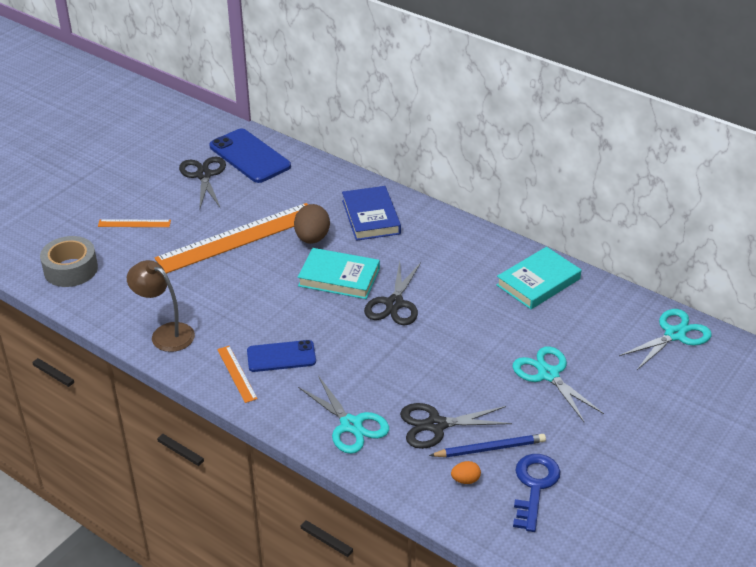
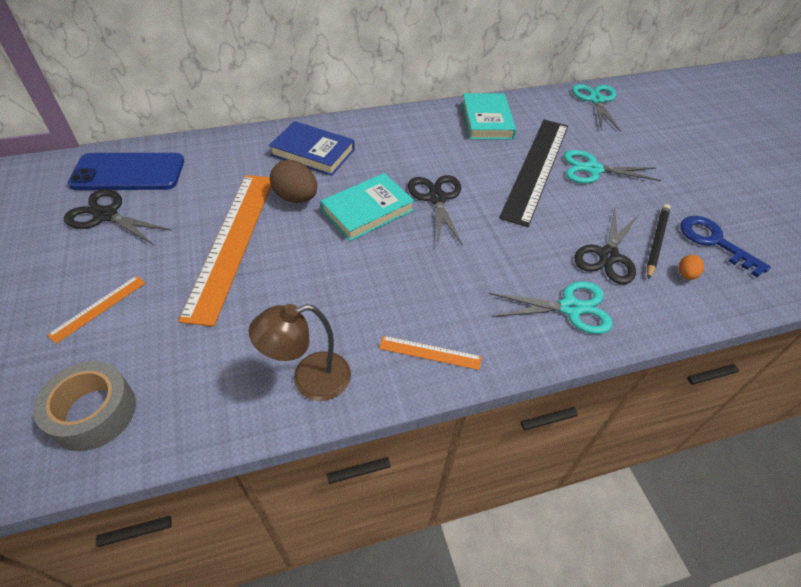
camera: 55 degrees left, 10 degrees up
blue phone [247,340,316,372] -> none
black scissors [364,261,421,325] -> black scissors turned 150 degrees counterclockwise [408,175,463,246]
blue pencil [429,434,546,457] -> black pencil [647,204,671,279]
none -> black ruler [499,119,568,227]

